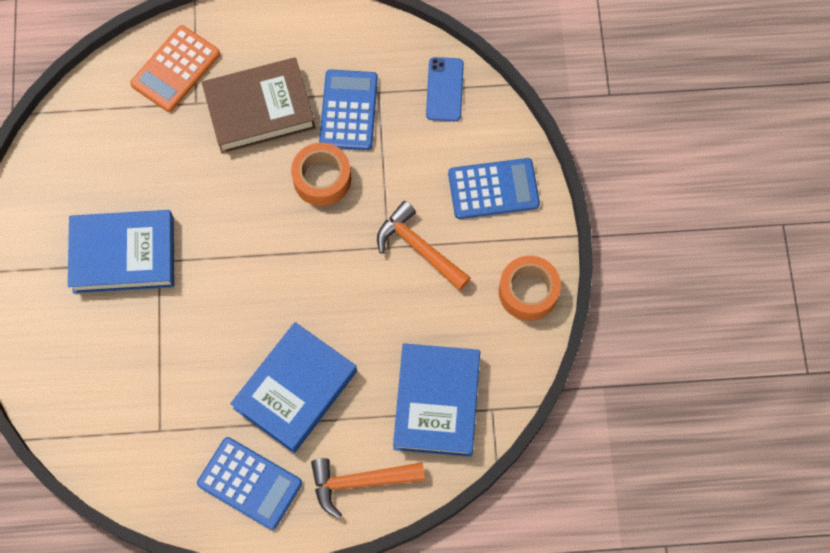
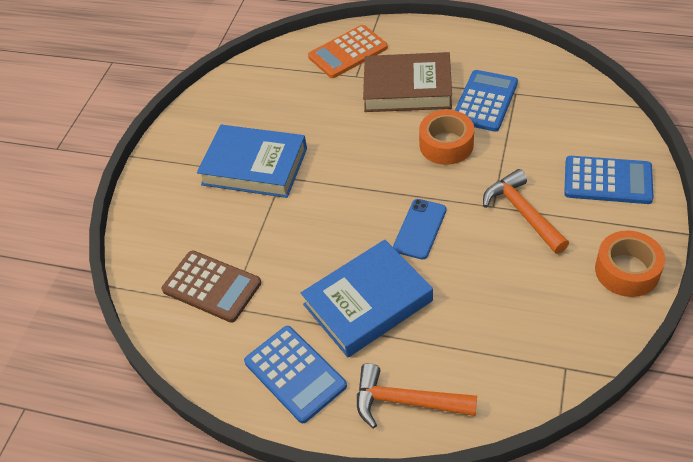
camera: 25 degrees right, 20 degrees down
blue book [393,343,480,457] -> none
blue phone [426,57,464,121] -> blue phone moved to [393,199,446,260]
none -> brown calculator [161,250,261,323]

